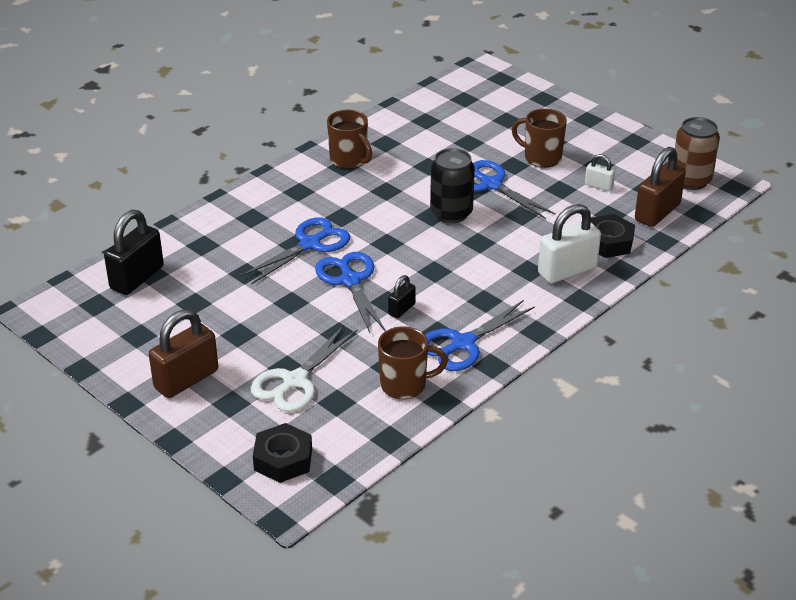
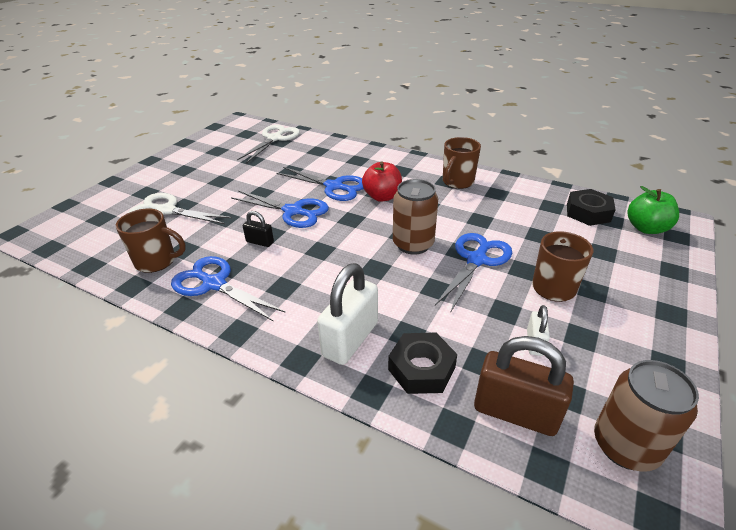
camera: 75 degrees right, 0 degrees up
black padlock [104,210,164,295] -> white scissors [237,125,300,163]
brown padlock [149,309,218,398] -> none
black nut [253,423,312,483] -> black nut moved to [567,189,616,226]
blue scissors [315,252,386,333] -> blue scissors turned 60 degrees clockwise [231,190,329,228]
brown mug [378,327,448,399] -> brown mug turned 60 degrees counterclockwise [116,209,186,273]
black can [430,148,475,223] -> brown can [393,179,438,255]
white padlock [538,204,601,283] -> white padlock turned 75 degrees clockwise [317,263,378,365]
none -> red apple [362,162,402,202]
none -> green apple [627,186,679,234]

